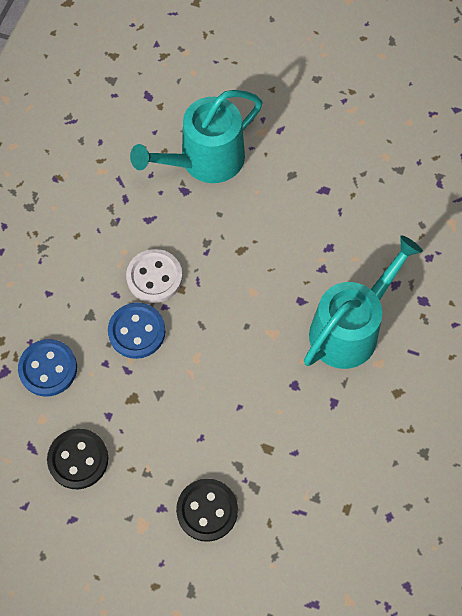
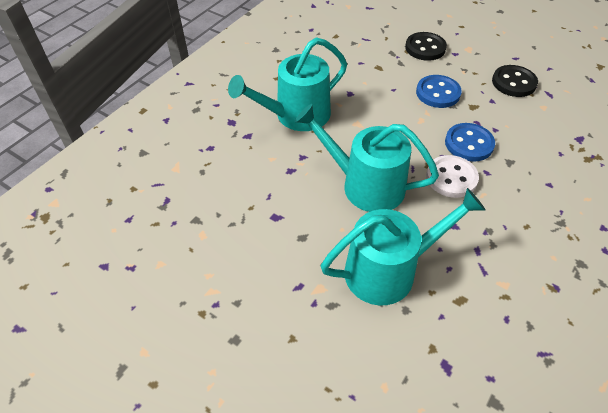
camera: 165 degrees left, 15 degrees down
blue button [18,339,77,397] -> blue button moved to [416,75,462,108]
none -> turquoise watering can [295,104,439,212]

